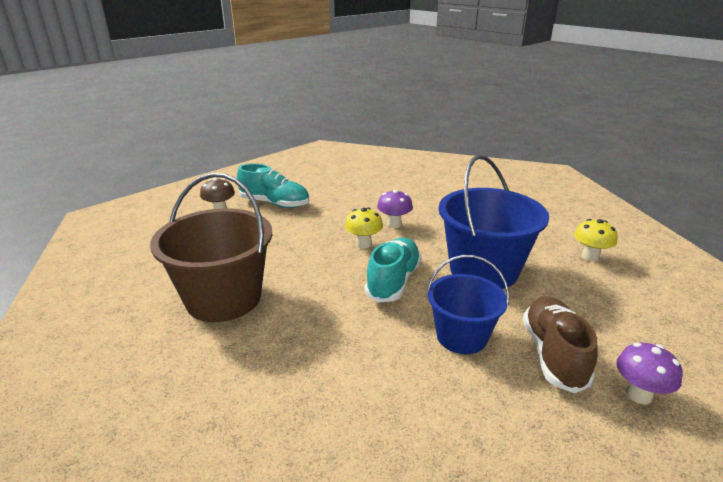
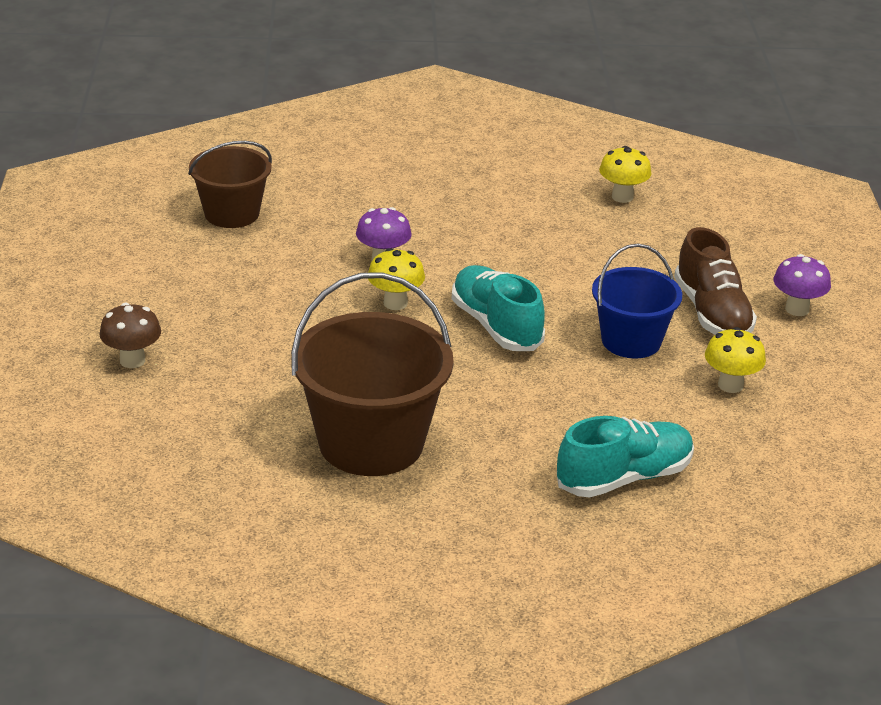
camera: 50 degrees left, 5 degrees up
turquoise shoe [237,163,309,208] -> turquoise shoe moved to [557,416,694,497]
blue bucket [439,155,549,289] -> none
brown shoe [523,296,597,393] -> brown shoe turned 150 degrees counterclockwise [674,227,757,335]
none -> brown bucket [188,141,272,228]
none -> yellow mushroom [705,327,766,393]

